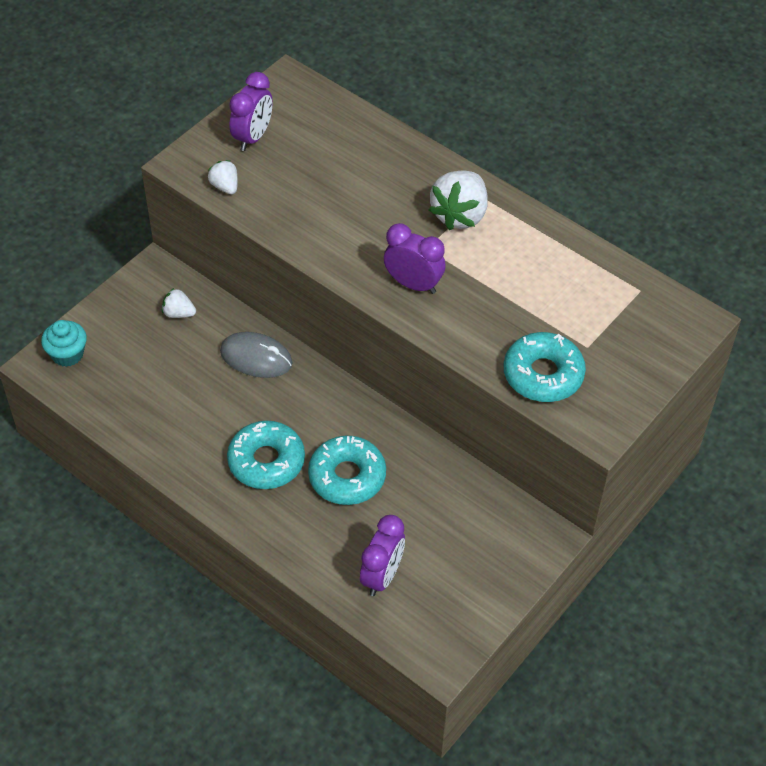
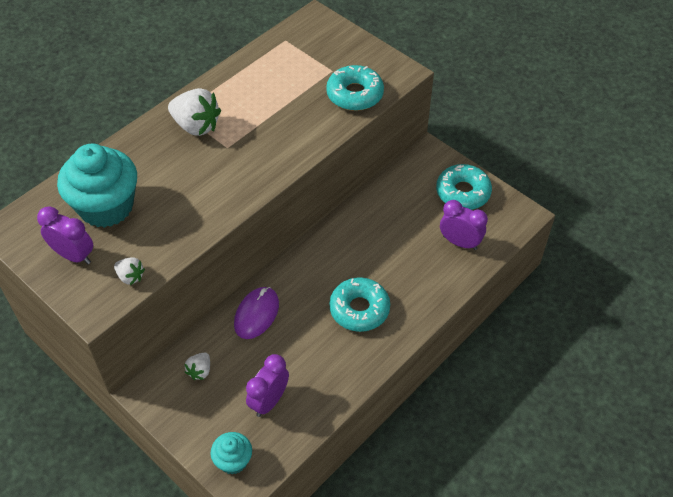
camera: 85 degrees left, 0 degrees up
white strawberry [208,160,238,194] -> white strawberry turned 120 degrees counterclockwise [114,258,145,285]
grey mouse [220,332,293,378] -> purple mouse [234,287,279,339]
turquoise donut [308,436,386,505] -> turquoise donut moved to [436,164,492,210]
purple clock [384,223,445,294] -> purple clock moved to [246,354,289,417]
none -> turquoise cupcake [57,143,137,228]

